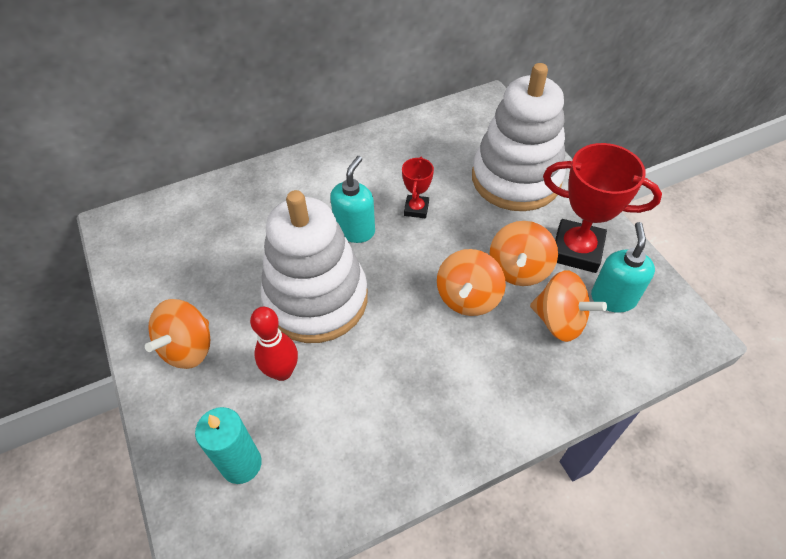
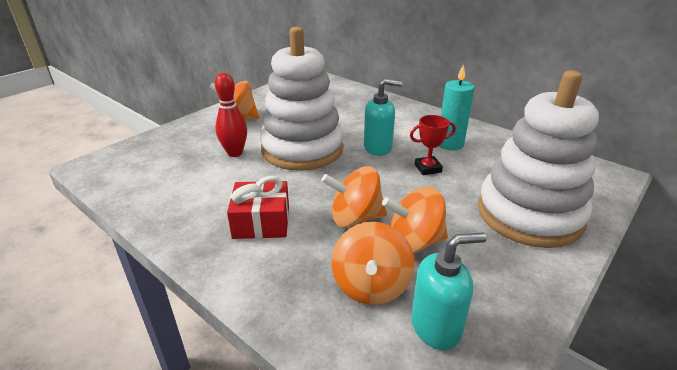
camera: 65 degrees right, 20 degrees down
turquoise candle [195,407,262,484] -> turquoise candle moved to [439,64,475,151]
red trophy [543,143,662,273] -> none
none -> red gift [227,176,289,239]

